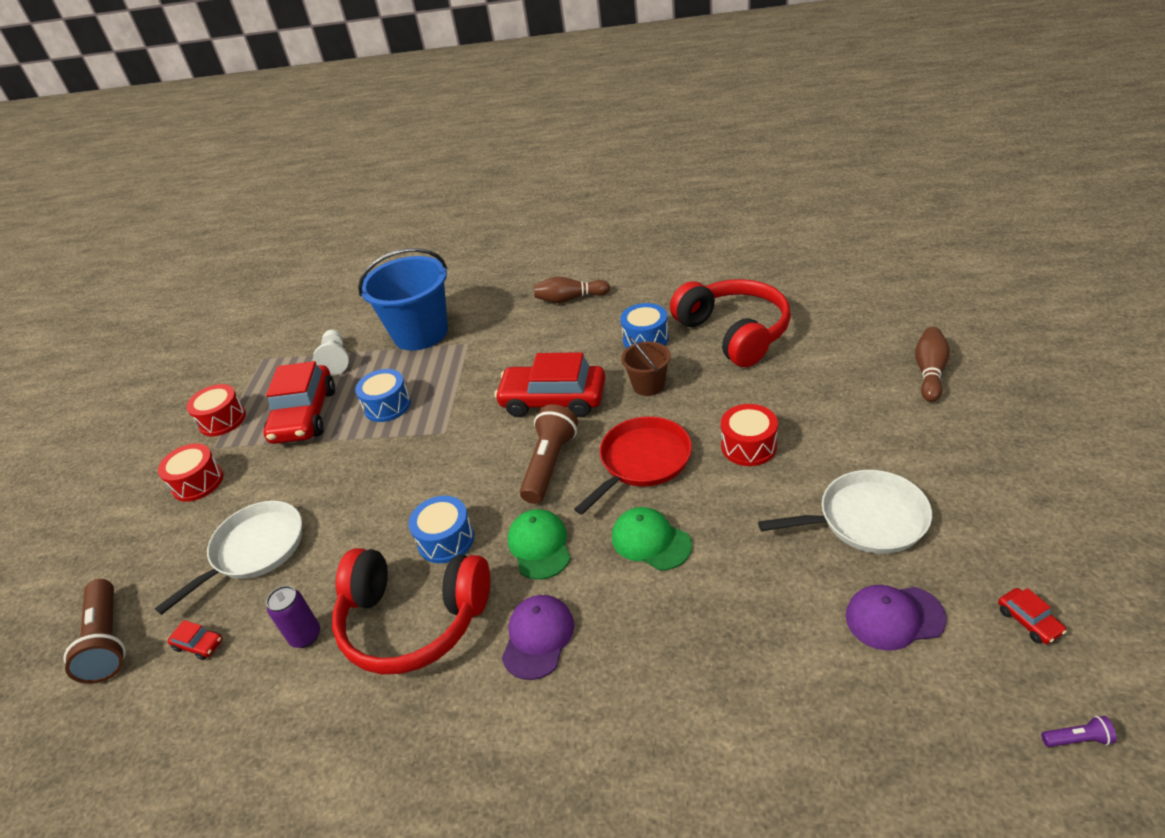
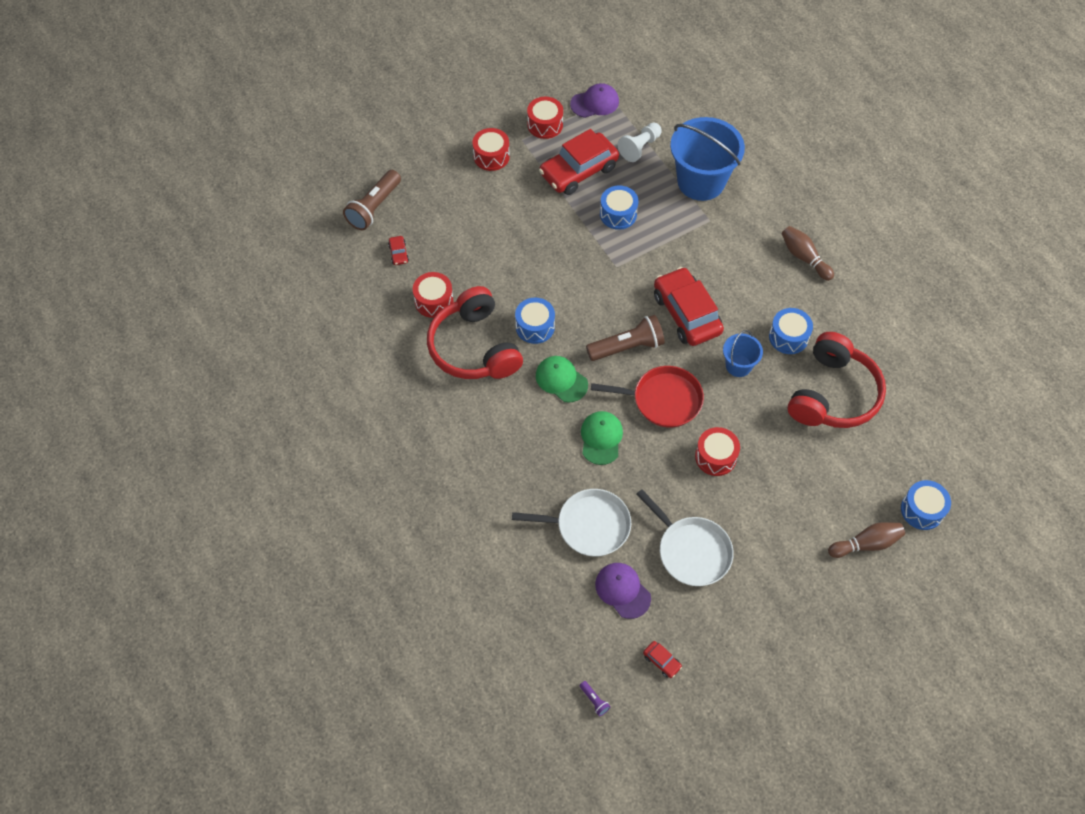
camera: 50 degrees right, 20 degrees up
white pan [155,501,302,615] -> white pan moved to [512,489,631,557]
purple can [266,585,320,648] -> red drum [413,272,453,318]
purple cap [502,595,574,680] -> purple cap moved to [570,83,619,118]
green cap [508,509,571,580] -> green cap turned 90 degrees counterclockwise [536,356,588,403]
brown bucket [621,337,671,396] -> blue bucket [723,330,763,377]
red car [998,588,1067,644] -> red car turned 75 degrees counterclockwise [643,641,682,678]
none -> blue drum [901,480,951,530]

